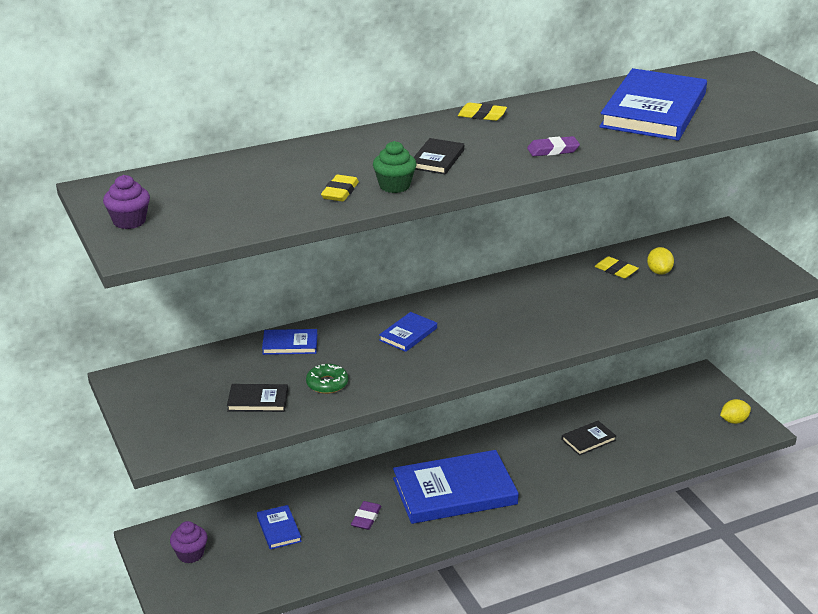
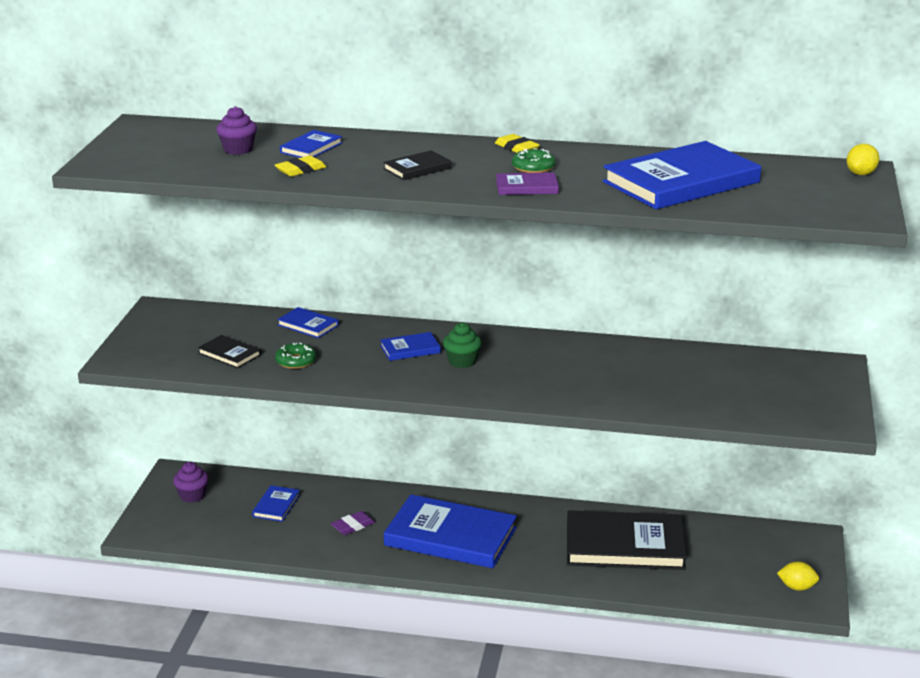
camera: 35 degrees right, 5 degrees down
purple cupcake [103,175,150,229] -> purple cupcake moved to [216,106,257,155]
green cupcake [373,141,416,193] -> green cupcake moved to [443,323,482,368]
purple eraser [527,136,580,156] -> purple book [496,172,559,195]
black book [561,421,616,456] -> black book [567,510,687,570], size x2.25
yellow eraser [594,256,639,278] -> none
yellow lemon [647,247,674,275] -> yellow lemon moved to [847,144,879,175]
none -> blue book [280,130,342,158]
none -> green donut [512,148,556,173]

